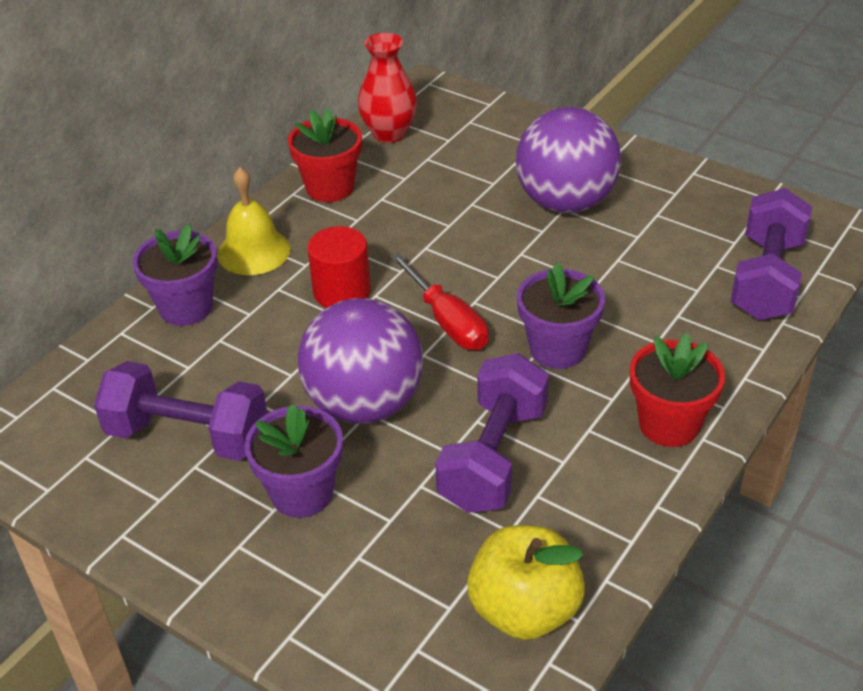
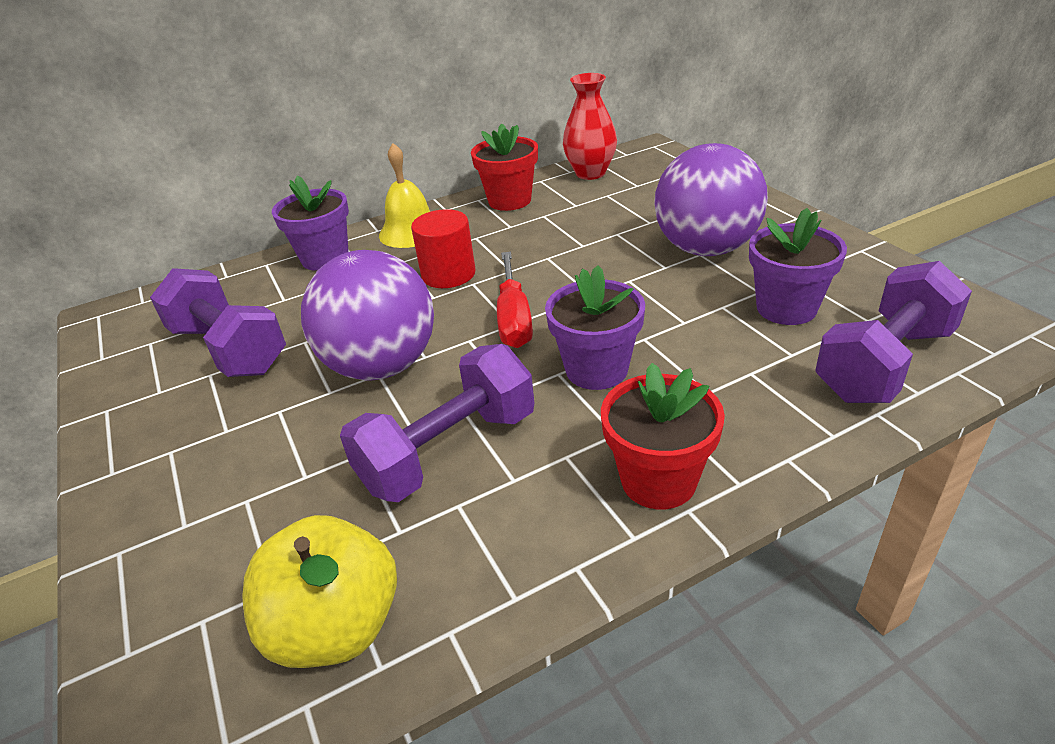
camera: 30 degrees right, 5 degrees down
purple flower pot [245,404,343,518] -> purple flower pot moved to [749,208,847,325]

